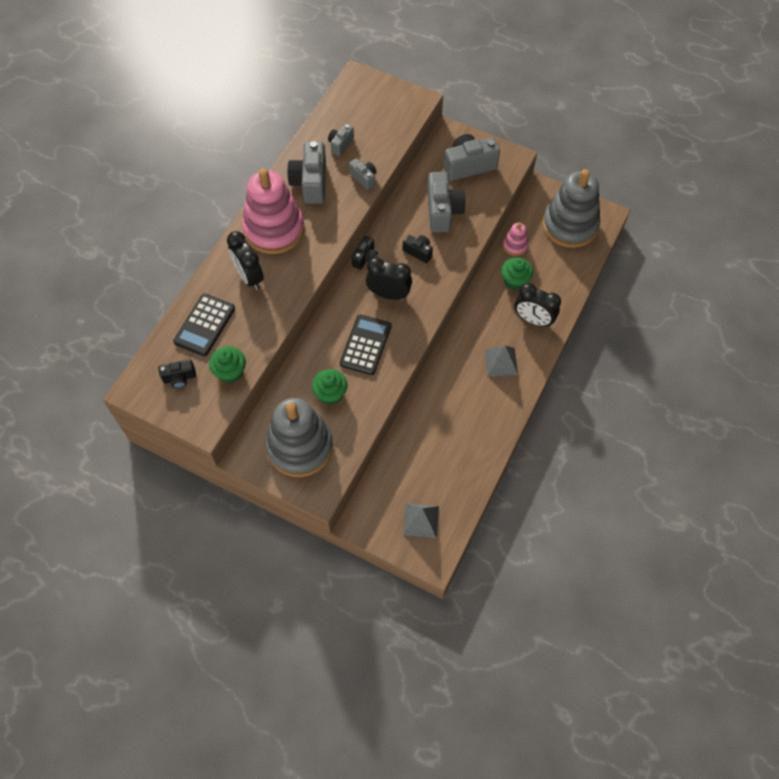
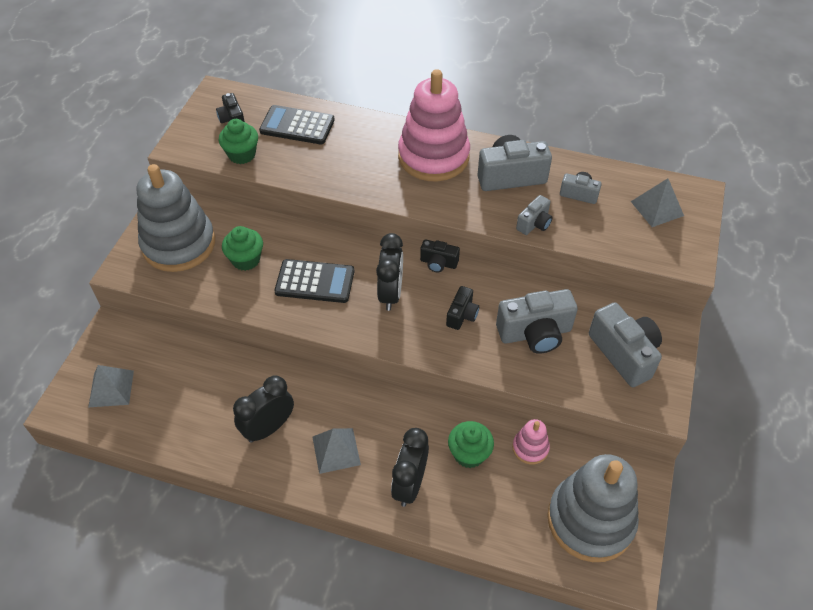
camera: 80 degrees right, 10 degrees down
black clock [227,231,264,290] -> black clock moved to [233,375,294,443]
none -> grey pyramid [631,178,684,227]

